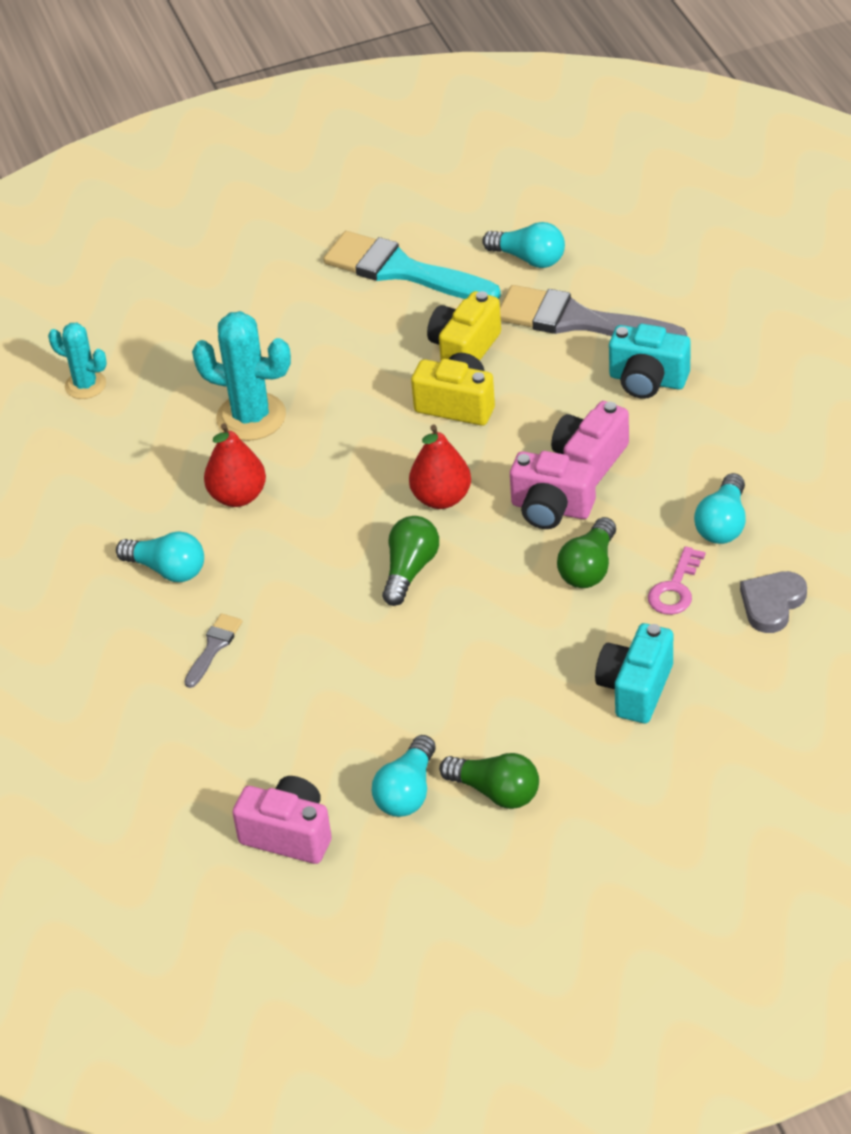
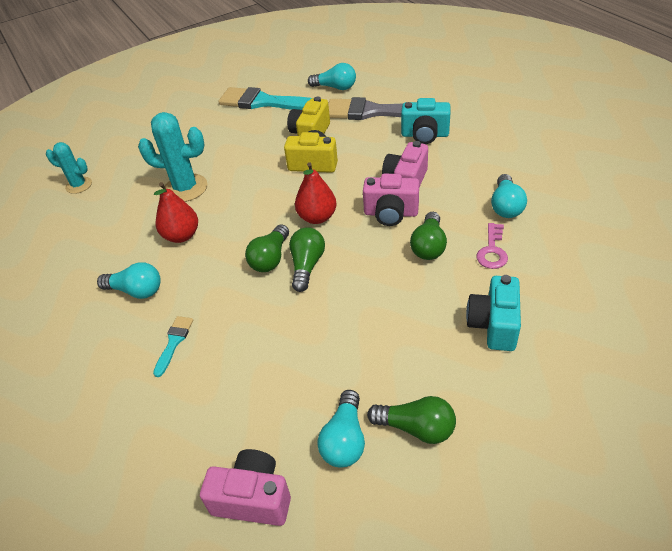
camera: 10 degrees left, 0 degrees up
grey brush [184,613,243,688] -> turquoise brush [153,316,194,377]
grey heart [740,571,807,633] -> none
none -> green light bulb [245,224,289,272]

